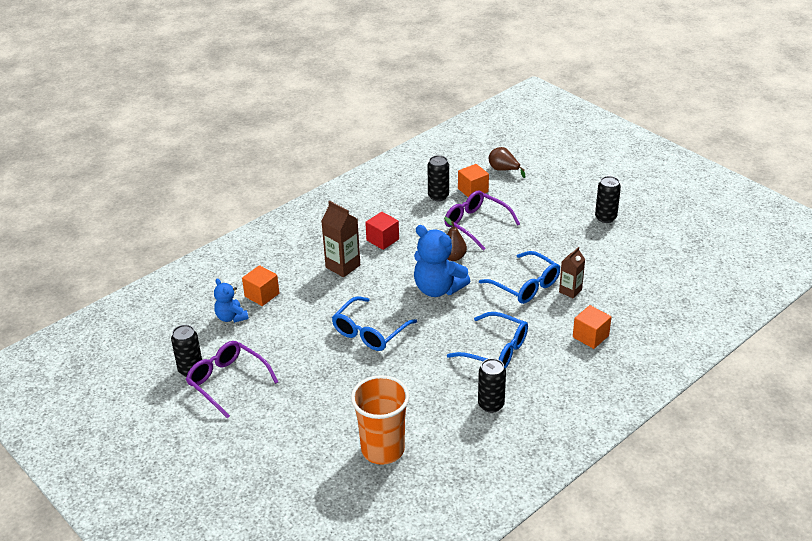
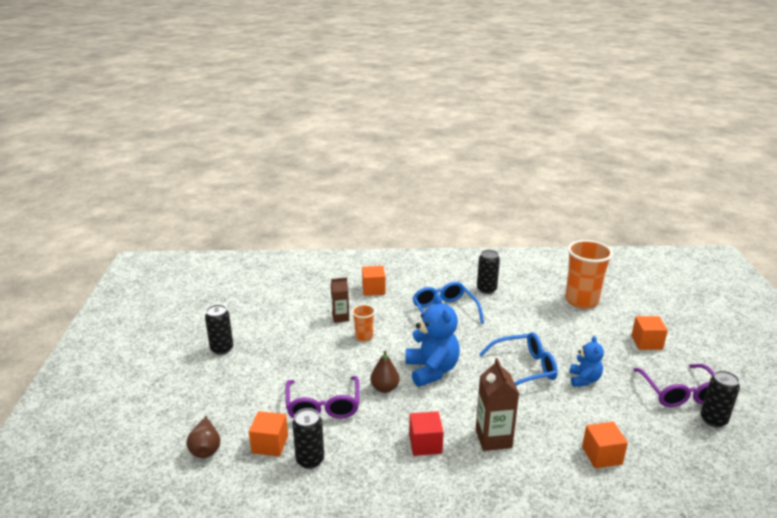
camera: 140 degrees left, 10 degrees down
blue teddy bear [214,278,249,323] -> blue teddy bear moved to [569,336,604,387]
blue glasses [479,251,560,304] -> orange cup [352,304,375,341]
none -> orange cube [631,316,668,350]

